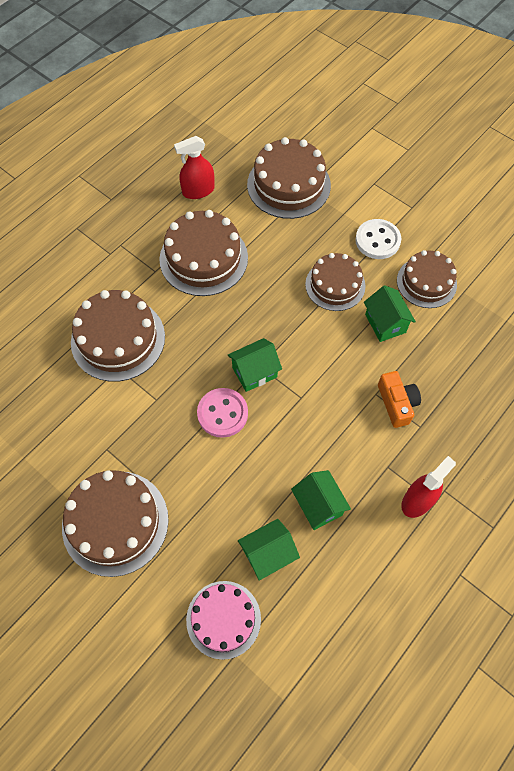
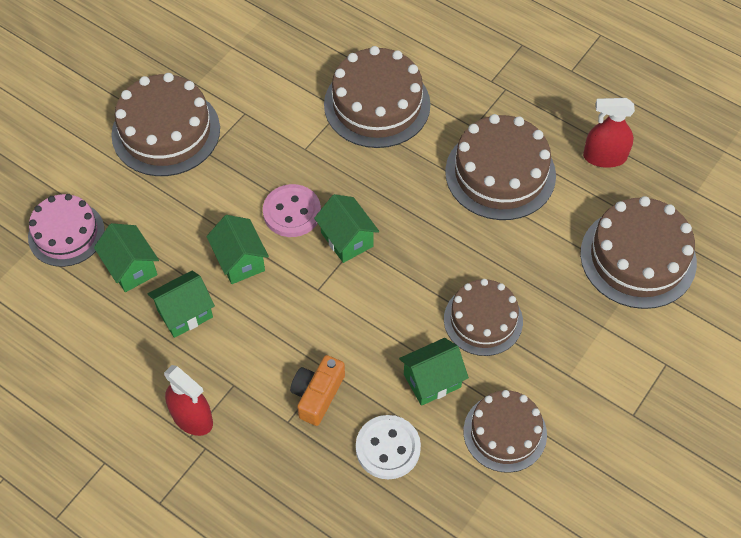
camera: 85 degrees right, 5 degrees down
red spray bottle [174,136,215,199] -> red spray bottle turned 60 degrees counterclockwise [583,98,635,168]
white button [355,219,401,259] -> white button moved to [356,415,421,479]
orange camera [378,371,421,428] -> orange camera turned 135 degrees clockwise [290,355,345,426]
none -> green house [206,215,269,284]

